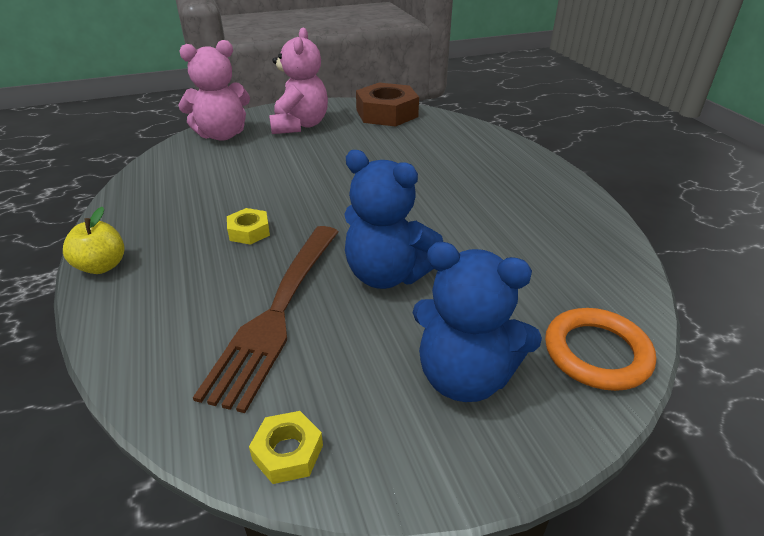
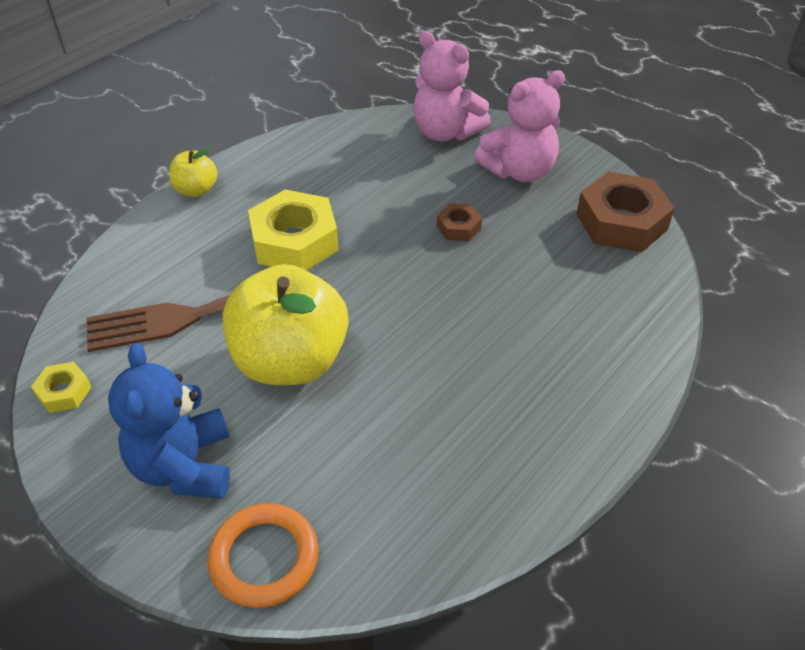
camera: 60 degrees right, 10 degrees up
yellow nut [227,208,270,245] -> yellow nut [248,190,339,271], size x2.04
blue teddy bear [344,150,443,289] -> yellow apple [223,264,348,385]
none -> brown nut [437,203,482,241]

